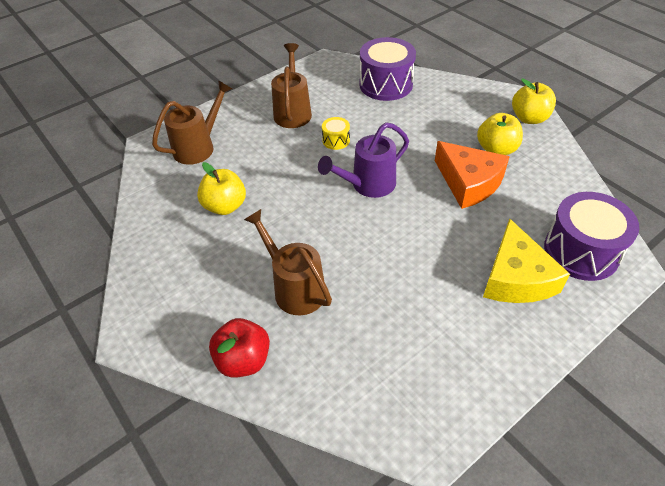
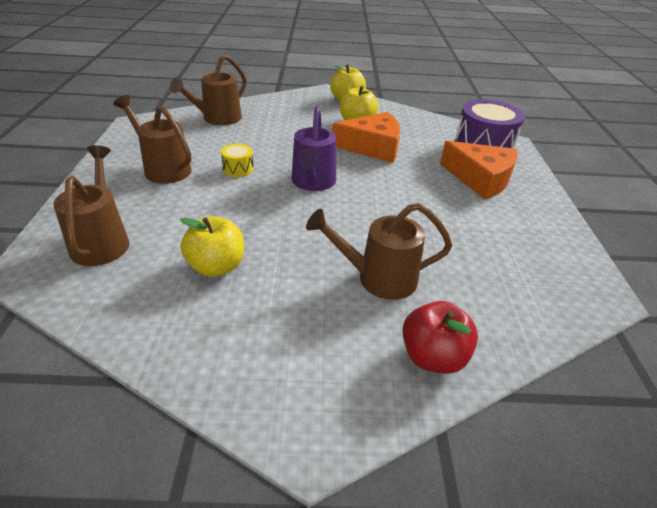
camera: 55 degrees left, 10 degrees down
purple drum [359,37,416,101] -> brown watering can [170,54,247,125]
yellow cheese [483,218,570,303] -> orange cheese [440,141,518,199]

